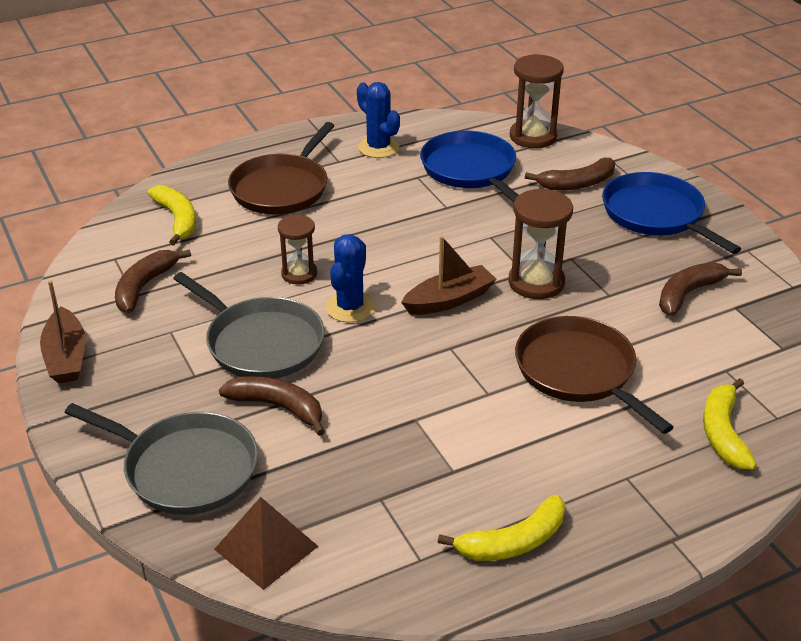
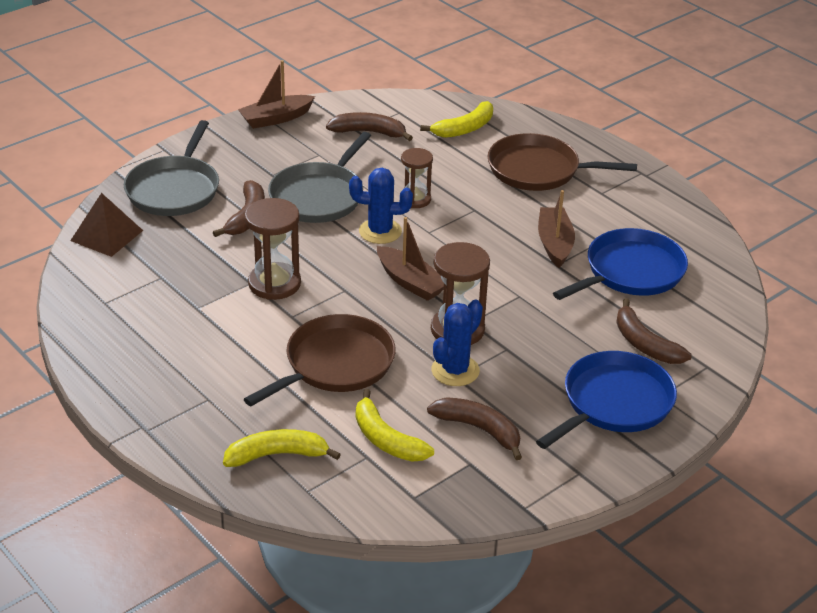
camera: 75 degrees right, 0 degrees up
blue cactus [357,82,400,158] -> blue cactus moved to [431,300,483,386]
yellow banana [438,495,565,561] -> yellow banana moved to [356,389,434,462]
brown hourglass [510,54,564,148] -> brown hourglass moved to [245,198,301,300]
none -> brown boat [538,190,575,268]

